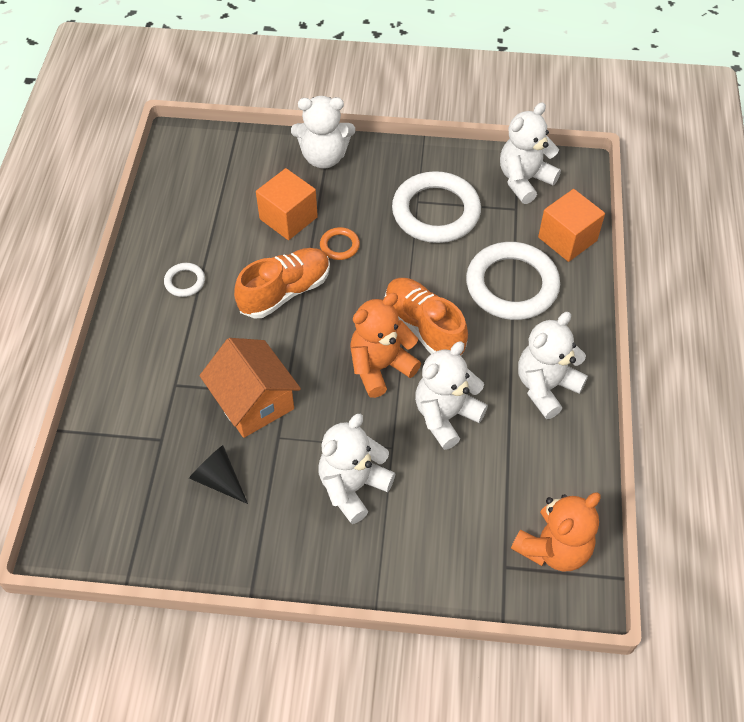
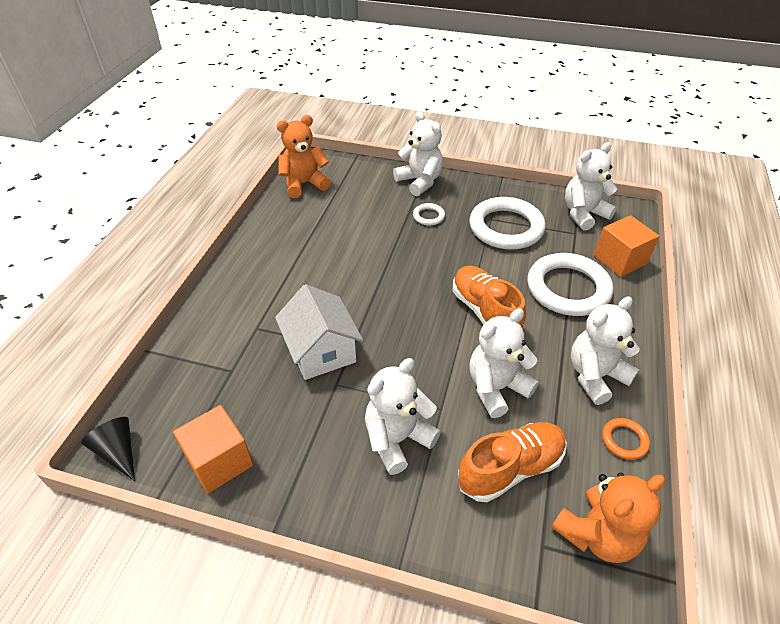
camera: 10 degrees right, 10 degrees down
white ring [164,263,205,297] -> white ring moved to [413,203,445,226]
black cone [189,445,248,504] -> black cone moved to [81,417,135,481]
orange house [199,338,301,438] -> white house [275,284,363,380]
orange shoe [234,248,330,318] -> orange shoe moved to [458,422,567,502]
orange cube [256,168,318,240] -> orange cube moved to [173,405,253,493]
white teddy bear [291,96,355,169] -> white teddy bear turned 135 degrees counterclockwise [393,111,443,196]
orange ring [320,227,360,260] -> orange ring moved to [602,418,650,460]
orange teddy bear [350,293,421,398] -> orange teddy bear moved to [276,115,331,198]

